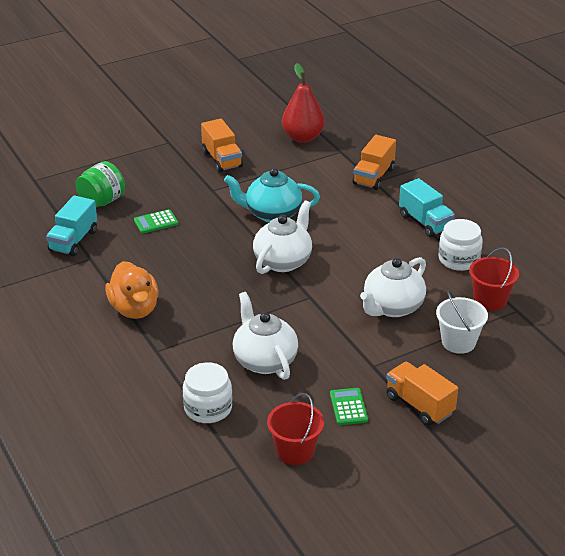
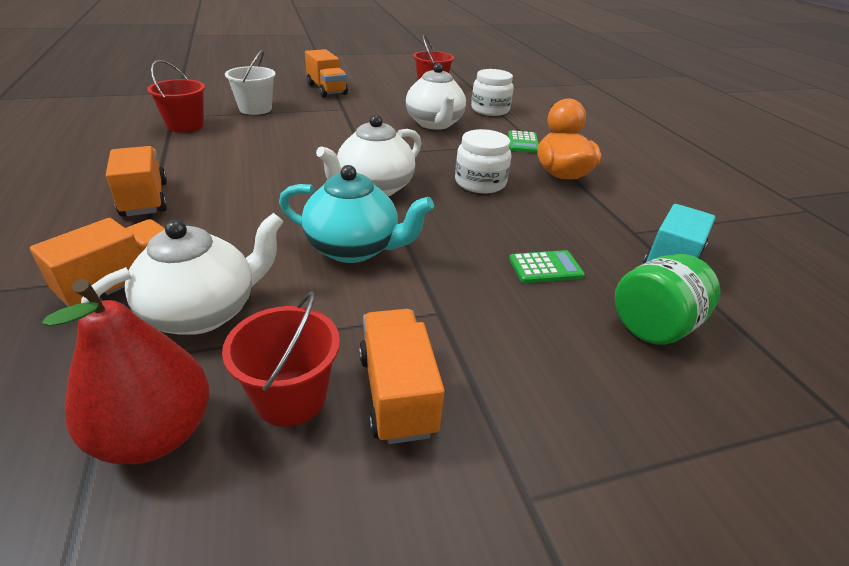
camera: 170 degrees left, 0 degrees up
green calculator [330,388,368,425] -> green calculator moved to [508,130,539,153]
white teapot [360,257,426,317] -> white teapot moved to [81,213,284,335]
turquoise truck [399,178,455,237] -> orange truck [106,146,167,217]
white jar [439,219,483,271] -> white jar moved to [455,129,511,193]
none -> red bucket [222,292,340,427]

